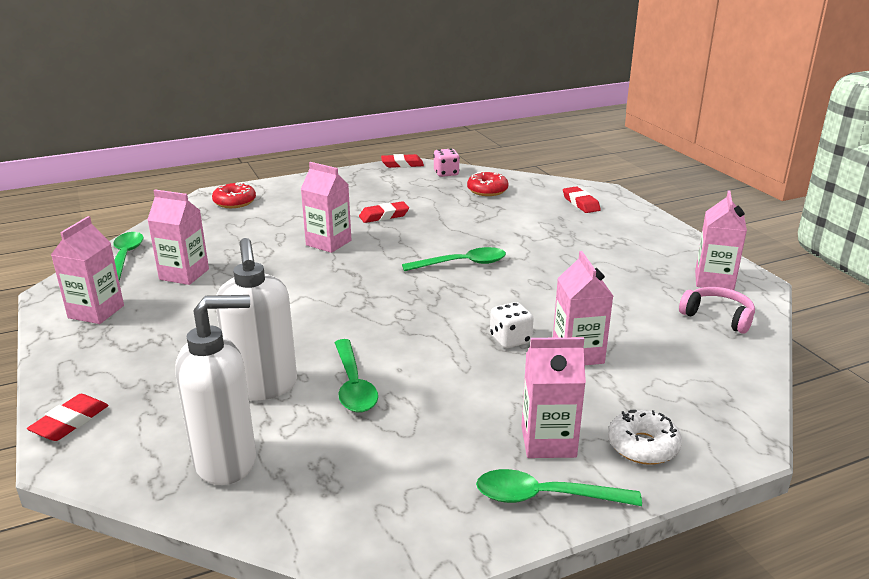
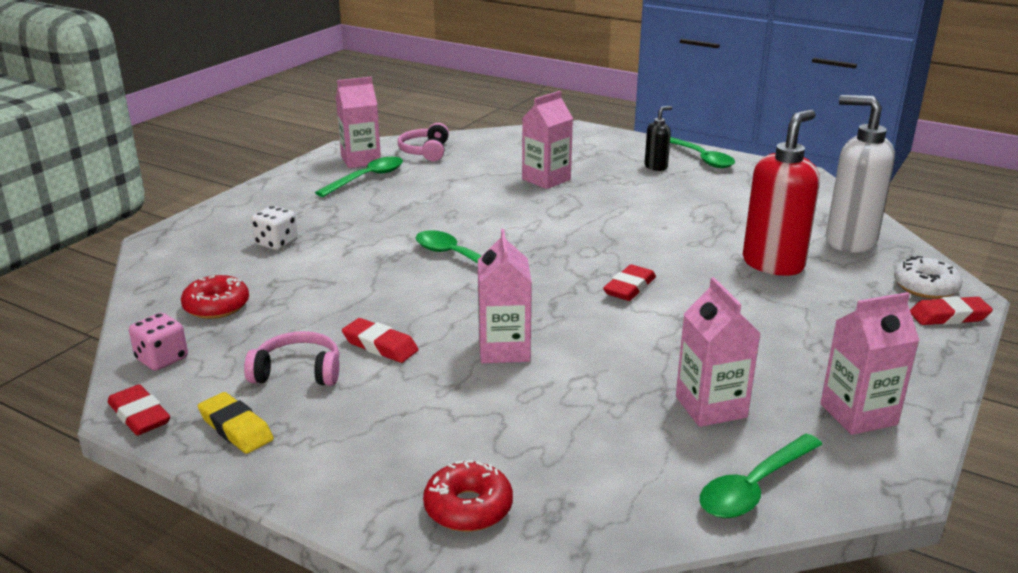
camera: 125 degrees left, 0 degrees up
white soap dispenser [216,238,297,400] -> red soap dispenser [743,110,820,276]
green spoon [334,339,378,413] -> green spoon moved to [315,157,403,197]
white dice [490,302,534,348] -> white dice moved to [251,206,298,250]
pink carton [521,337,586,458] -> black soap dispenser [645,106,672,171]
red eraser [563,186,601,213] -> red eraser moved to [603,264,656,301]
white donut [608,410,682,465] -> white donut moved to [894,256,962,299]
none -> yellow eraser [198,392,274,454]
none -> pink headphones [244,331,339,386]

